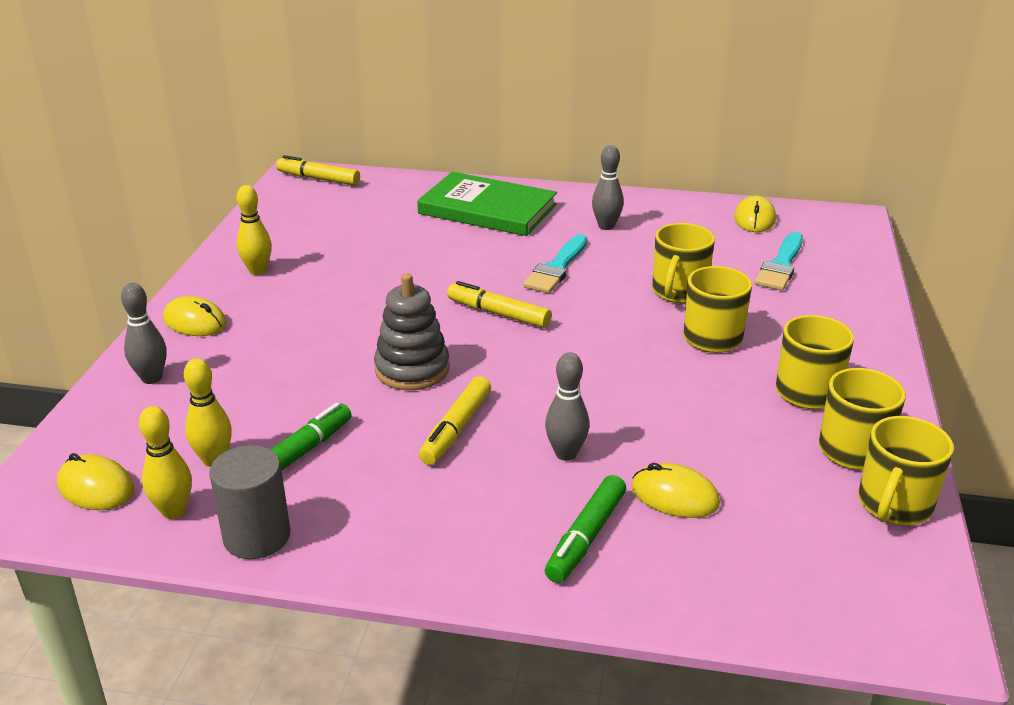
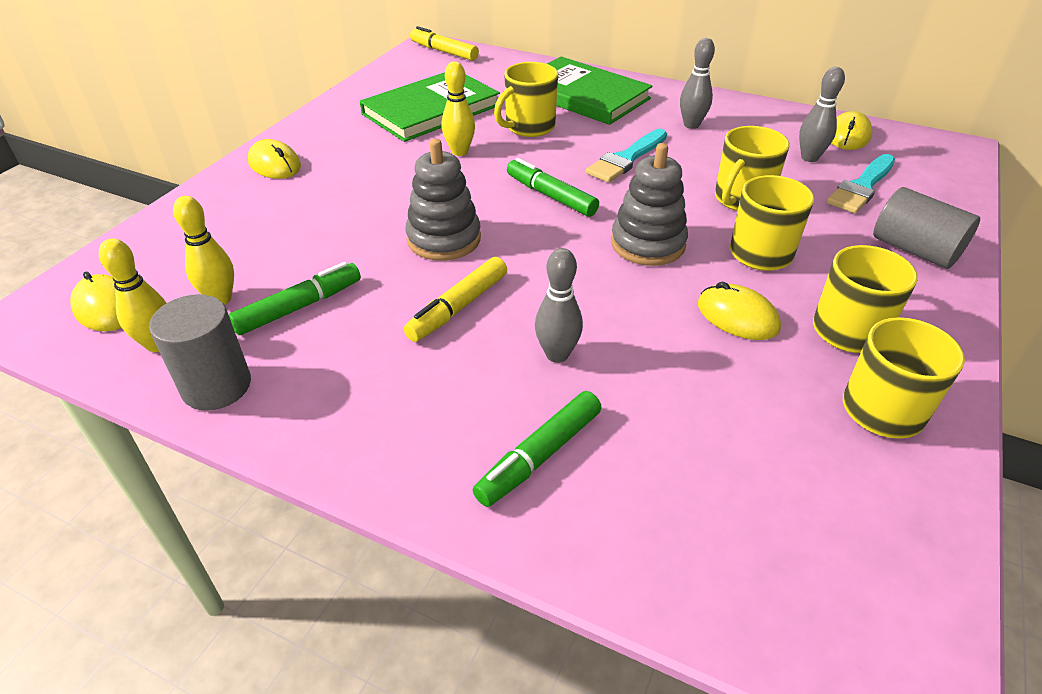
camera: 15 degrees right, 10 degrees up
grey bowling pin [121,283,166,384] -> grey bowling pin moved to [799,67,845,162]
yellow bowling pin [237,185,272,275] -> yellow bowling pin moved to [442,61,475,156]
yellow marker [447,281,551,328] -> green marker [507,158,599,217]
yellow mouse [632,463,720,518] -> yellow mouse moved to [698,282,781,340]
yellow mug [859,416,954,525] -> yellow mug moved to [494,62,558,137]
none -> green book [360,72,500,142]
none -> grey stacking toy [611,143,688,266]
none -> grey cylinder [873,187,980,269]

